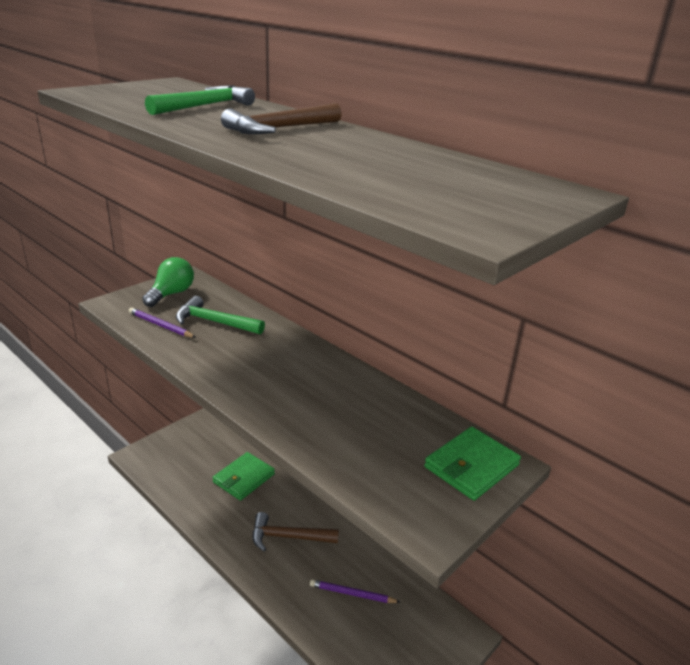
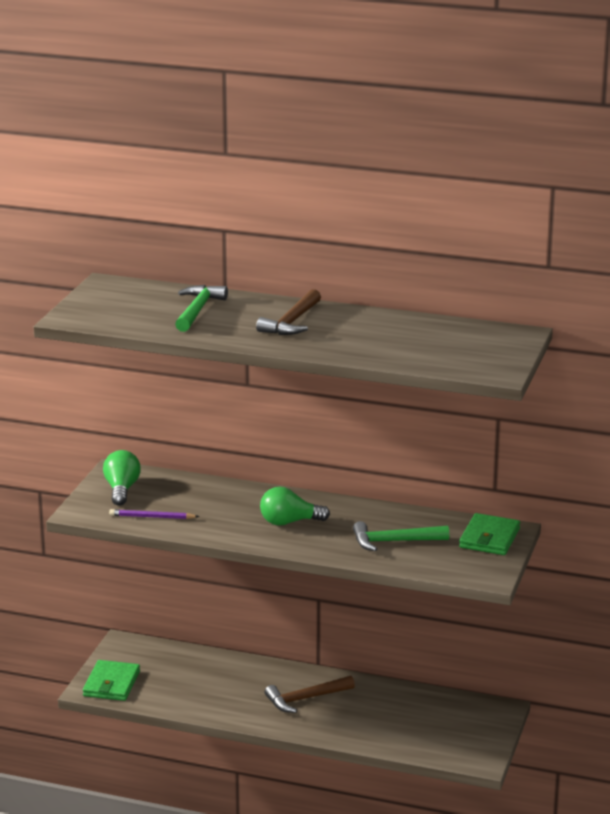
camera: 25 degrees left, 5 degrees down
green hammer [176,296,265,335] -> green hammer moved to [353,521,449,551]
green wallet [212,452,275,501] -> green wallet moved to [83,660,140,701]
purple pencil [310,579,400,603] -> none
none -> green light bulb [260,486,330,526]

